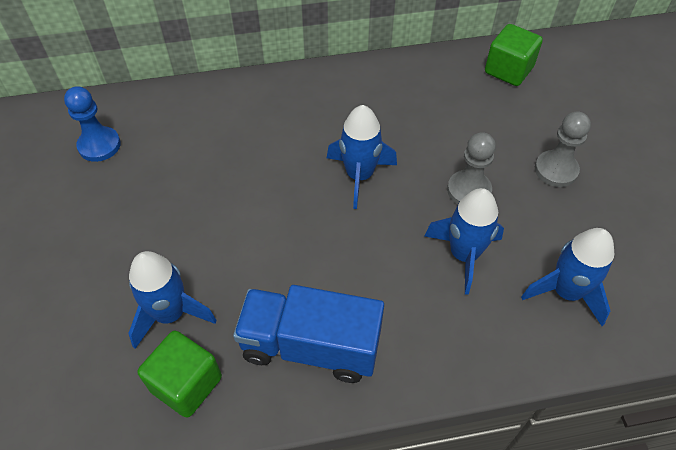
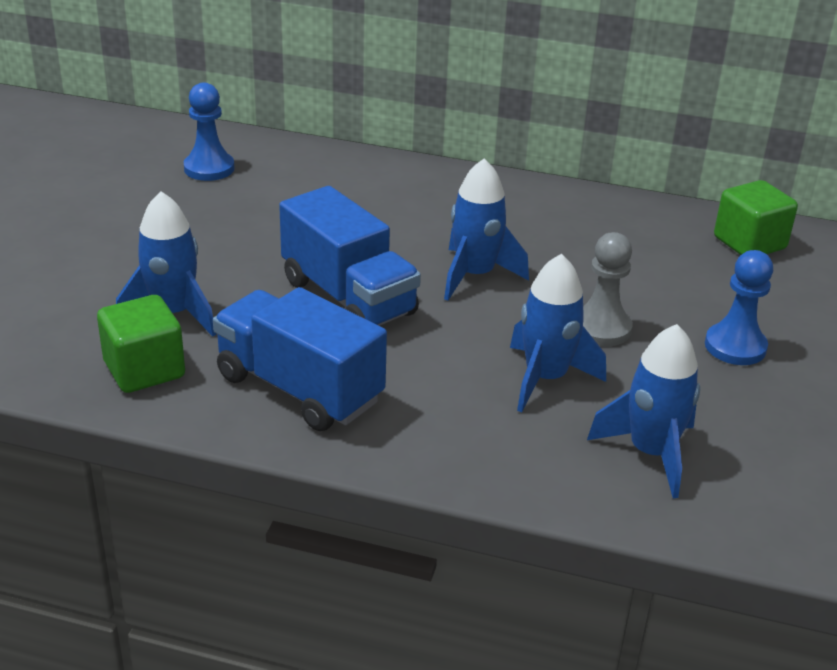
camera: 25 degrees right, 20 degrees down
grey pawn [535,111,591,187] -> blue pawn [705,250,773,365]
none -> blue truck [279,186,421,326]

